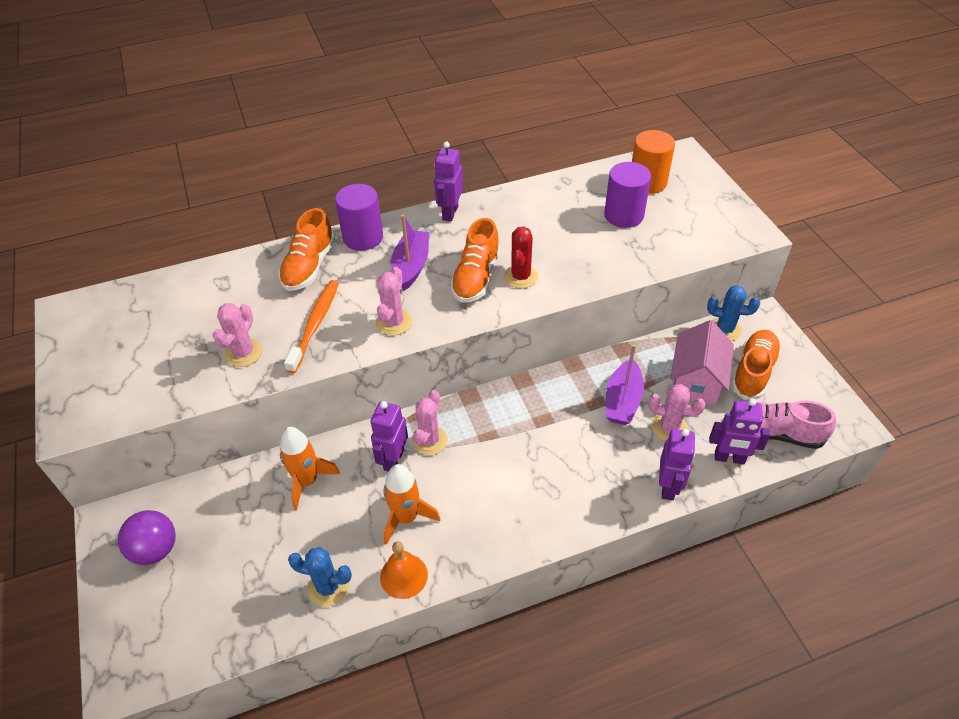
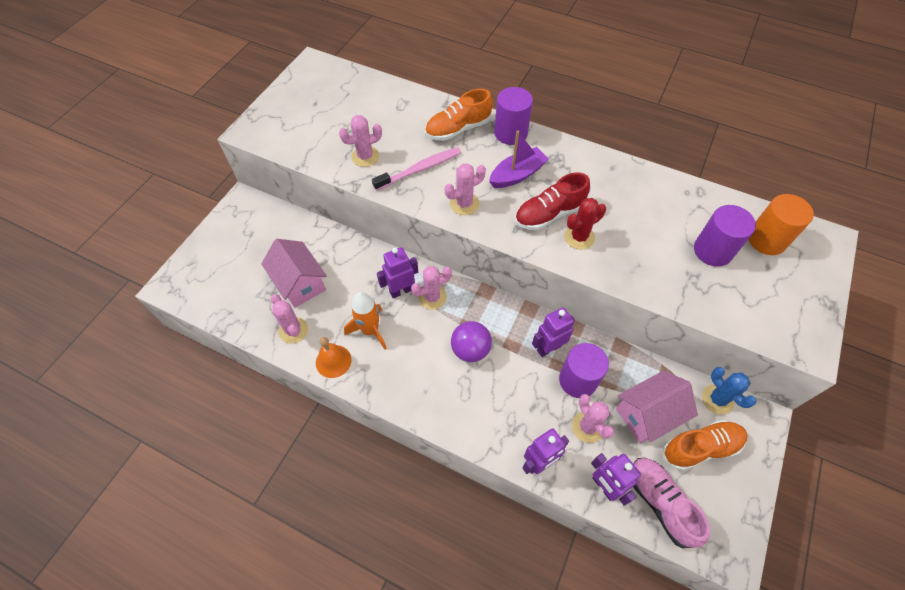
camera: 45 degrees right, 10 degrees up
purple ball [118,510,176,565] -> purple ball moved to [451,321,492,362]
orange rocket [280,427,340,510] -> none
orange toothbrush [284,280,339,373] -> pink toothbrush [372,147,461,191]
blue cactus [288,547,352,607] -> pink cactus [271,294,308,343]
purple robot [434,142,463,222] -> purple robot moved to [532,307,575,357]
orange shoe [450,218,500,303] -> red shoe [515,172,590,230]
purple boat [606,344,644,425] -> purple cylinder [559,343,609,398]
none -> pink house [261,239,327,308]

